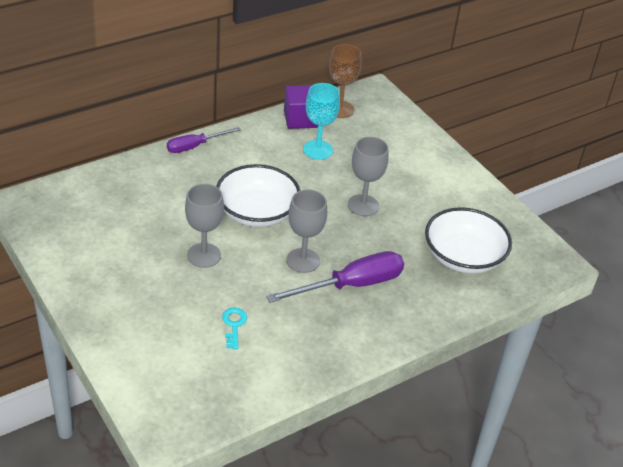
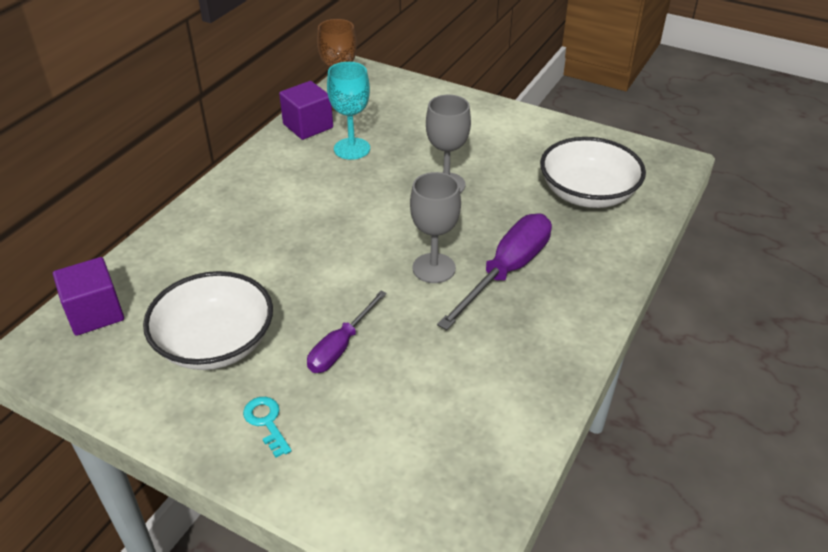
camera: 25 degrees left, 0 degrees up
purple screwdriver [167,127,241,153] -> purple screwdriver moved to [307,291,387,373]
grey goblet [185,184,224,268] -> none
white bowl [216,164,300,227] -> white bowl moved to [143,271,273,370]
turquoise key [222,307,247,349] -> turquoise key moved to [243,397,292,458]
none -> purple cube [53,257,124,336]

